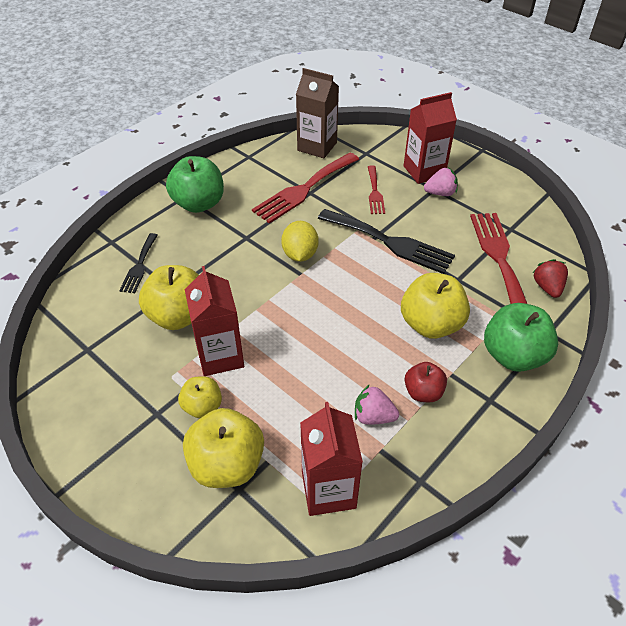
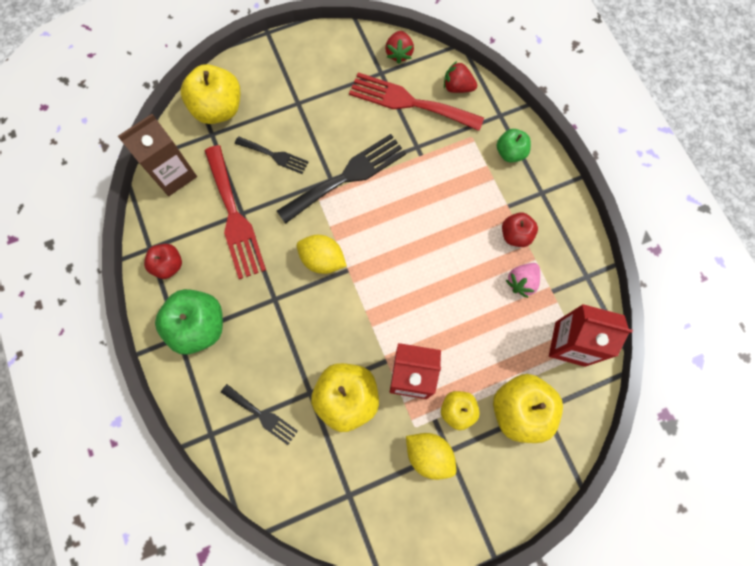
camera: 65 degrees left, 25 degrees up
red fork [368,165,385,214] -> black fork [235,136,308,174]
yellow apple [401,273,470,339] -> yellow apple moved to [181,64,240,124]
red carton [403,92,457,184] -> none
pink strawberry [424,167,458,196] -> none
green apple [484,303,558,372] -> green apple [497,129,531,162], size x0.58
none -> red apple [144,244,182,279]
none -> red strawberry [385,31,414,64]
none -> yellow lemon [406,433,456,480]

